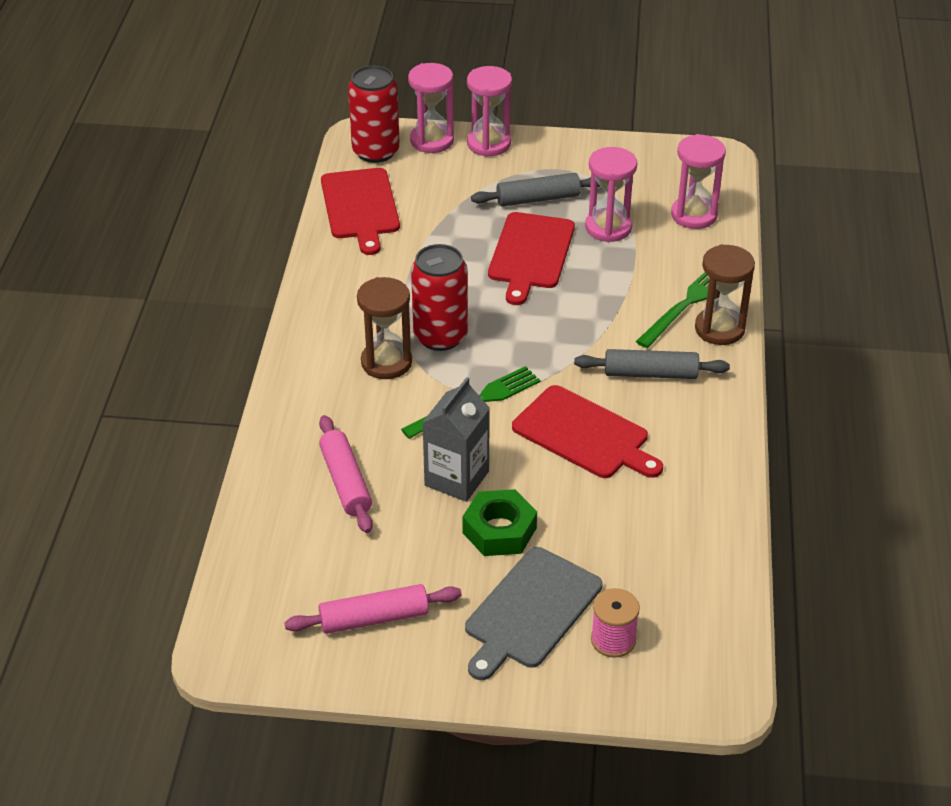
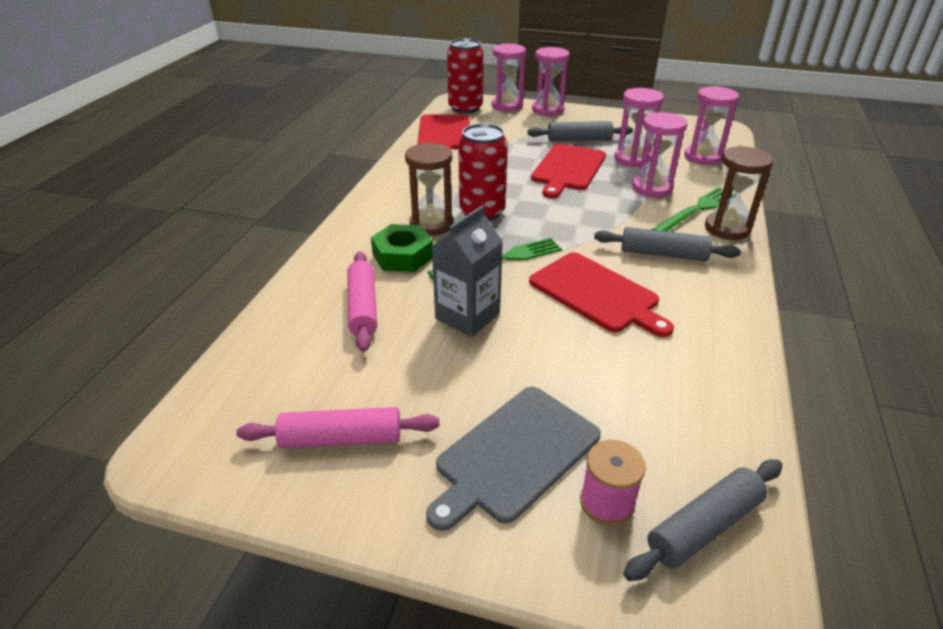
camera: 10 degrees right, 5 degrees down
green nut [462,489,537,556] -> green nut moved to [371,224,433,272]
none -> grey rolling pin [623,459,783,581]
none -> pink hourglass [632,112,688,198]

